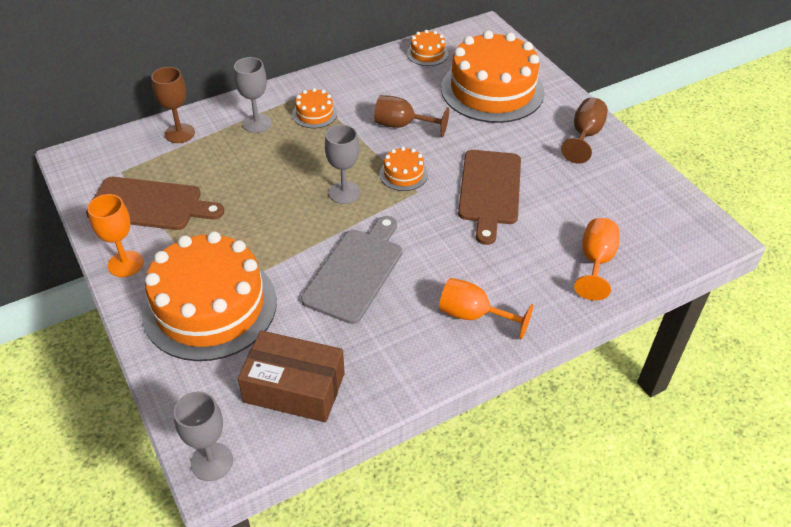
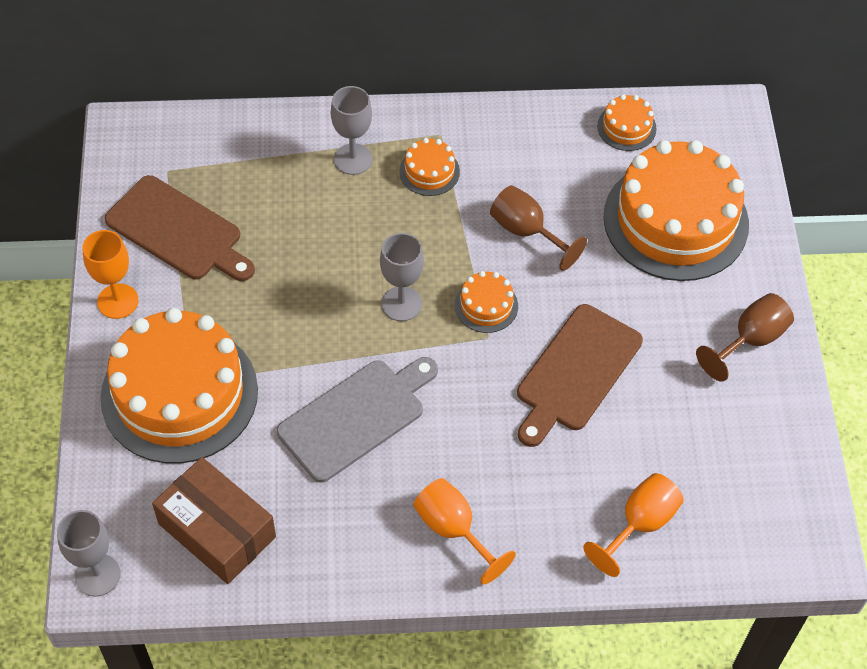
camera: 25 degrees right, 10 degrees up
brown goblet [151,67,195,143] -> none

